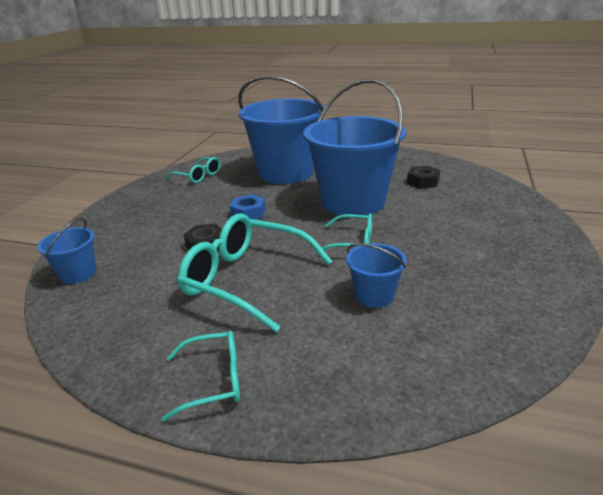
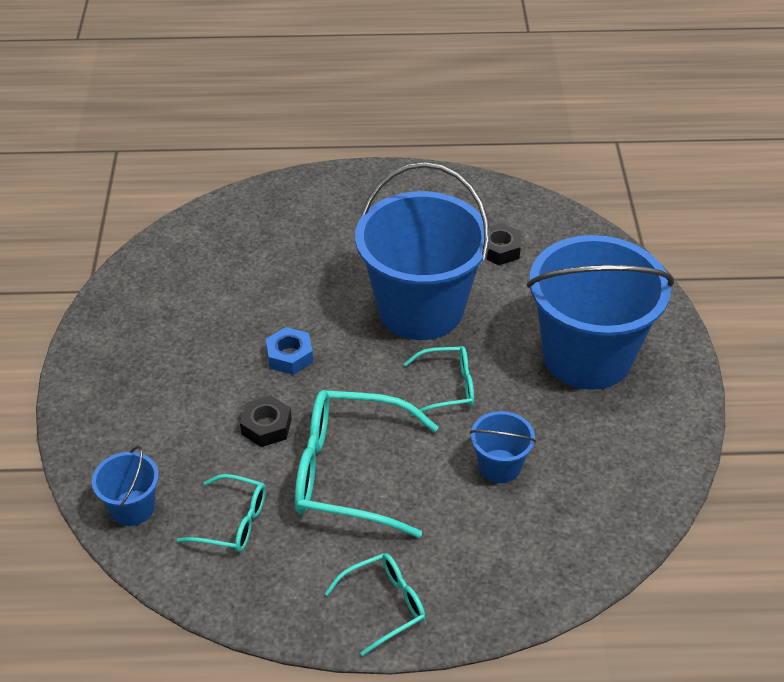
camera: 20 degrees left, 15 degrees up
turquoise glasses [167,157,221,183] -> turquoise glasses moved to [177,474,266,552]
blue bucket [238,75,326,184] -> blue bucket moved to [527,235,674,390]

